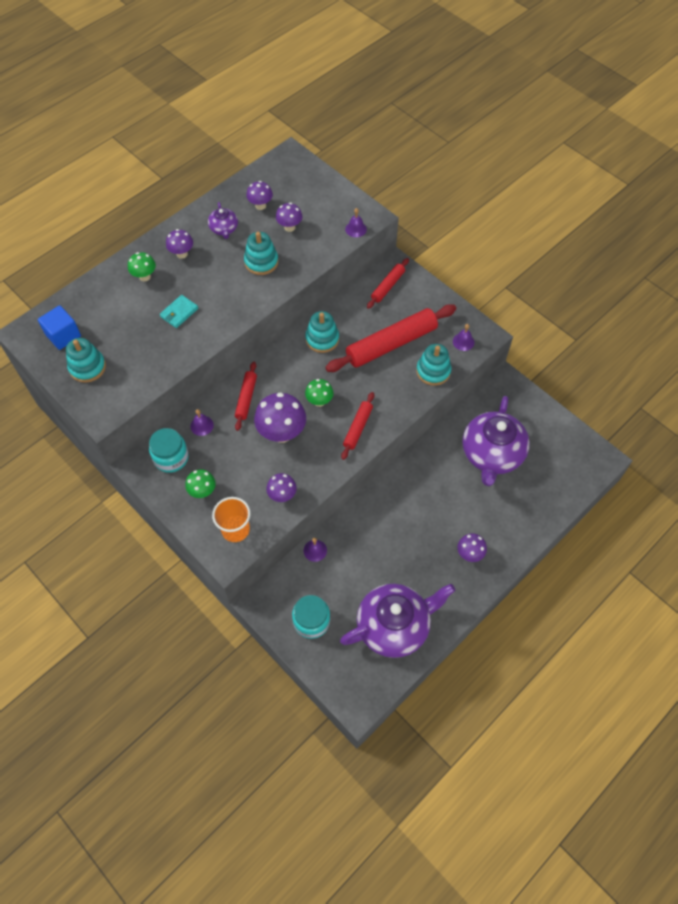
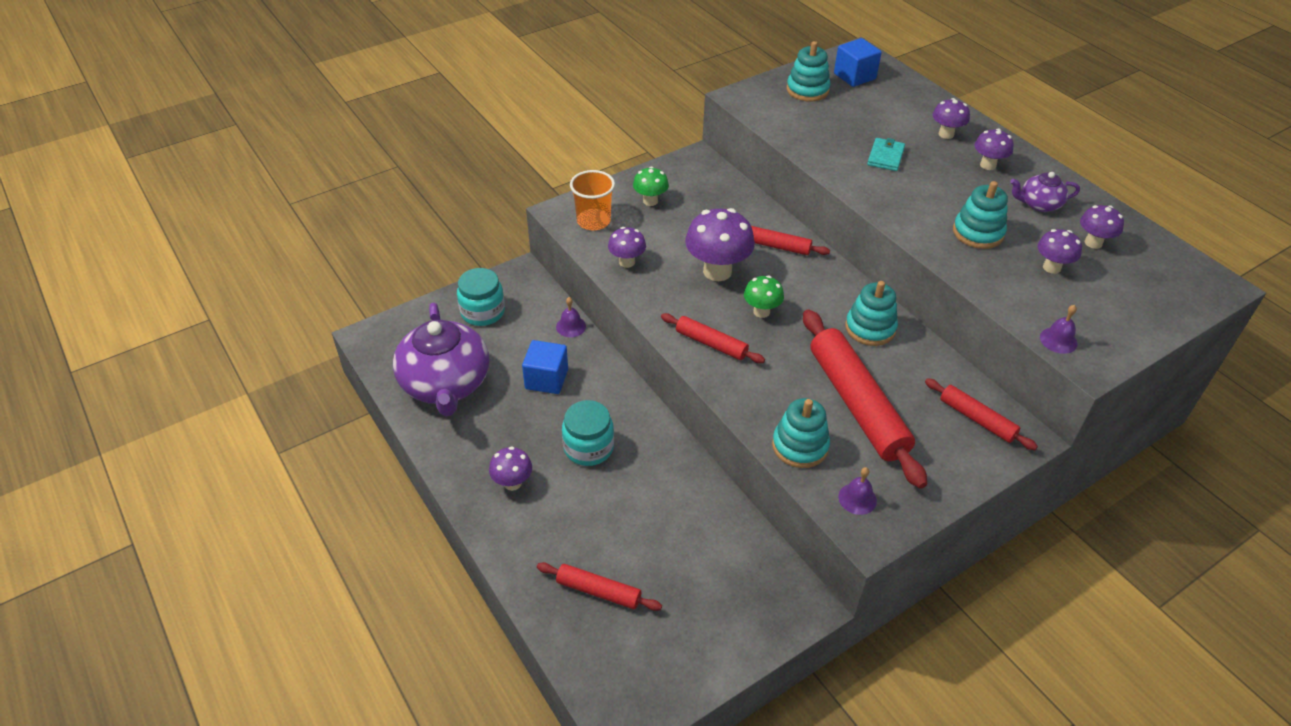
camera: 100 degrees right, 15 degrees down
green mushroom [128,252,156,281] -> purple mushroom [933,98,970,139]
turquoise jar [149,428,189,473] -> turquoise jar moved to [562,400,614,466]
turquoise wallet [160,295,198,328] -> turquoise wallet turned 60 degrees clockwise [867,138,905,171]
purple bell [191,409,214,436] -> none
purple teapot [462,396,530,486] -> none
none -> blue cube [522,340,568,394]
none -> red rolling pin [537,562,662,611]

